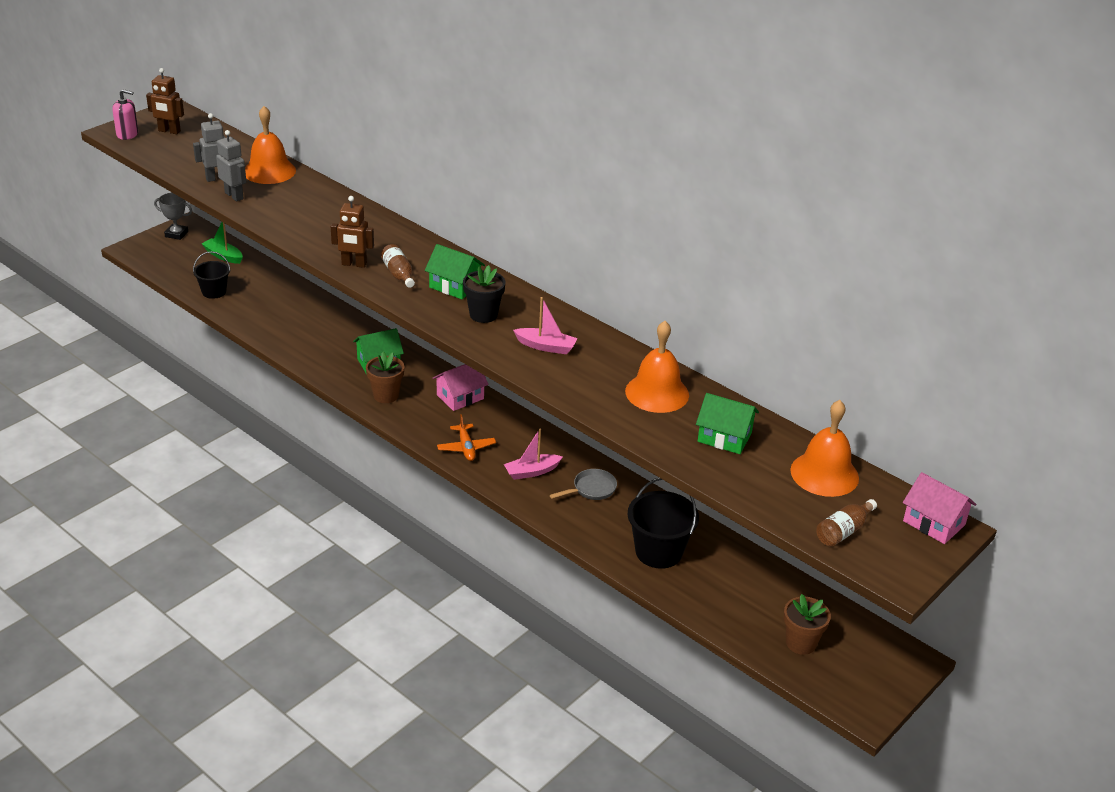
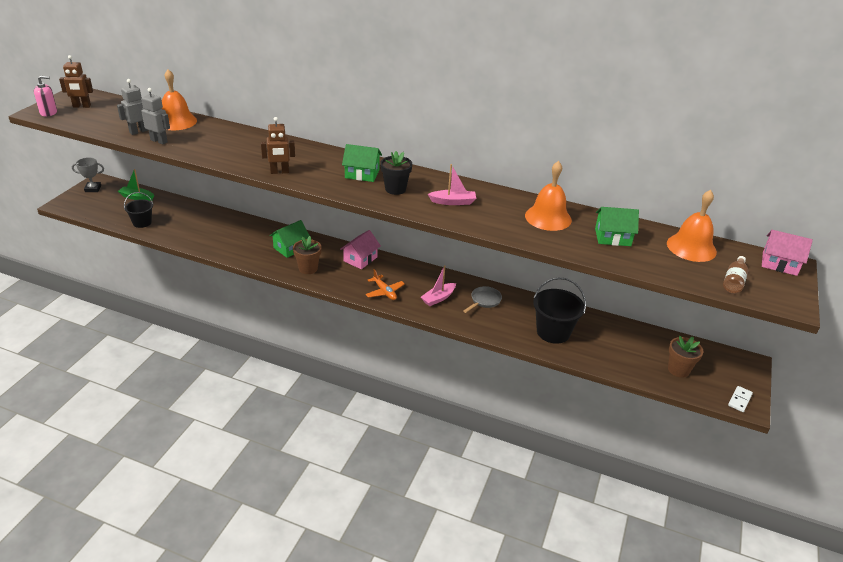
camera: 20 degrees left, 0 degrees up
brown bottle [381,244,415,288] -> none
none -> white domino [728,386,753,412]

